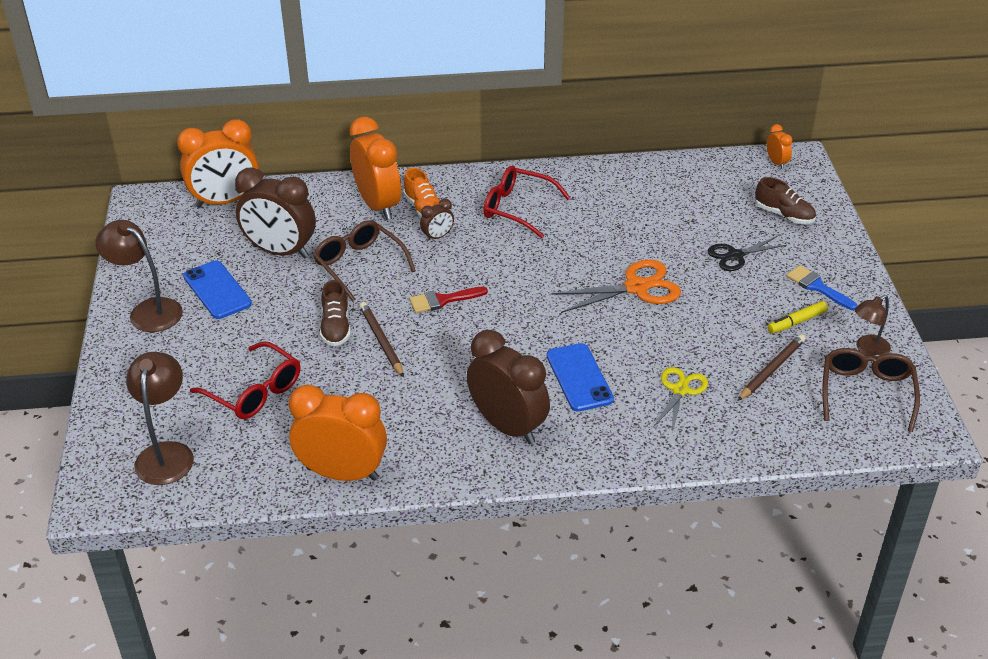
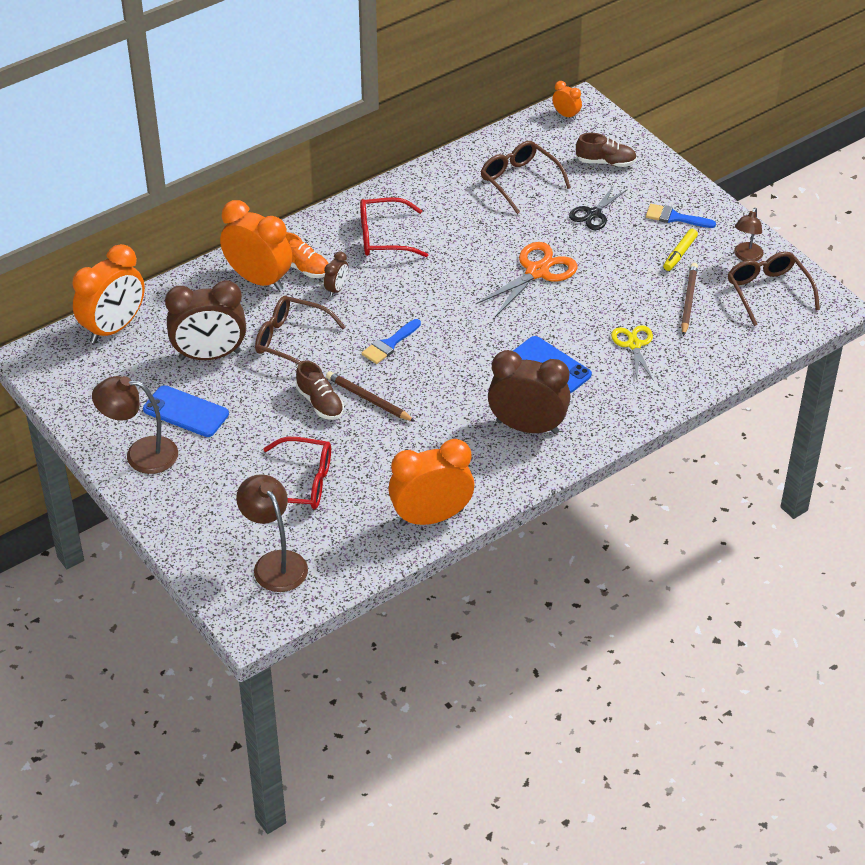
camera: 30 degrees left, 5 degrees up
red brush [409,287,488,313] -> blue brush [362,319,421,364]
none -> brown glasses [481,141,571,214]

